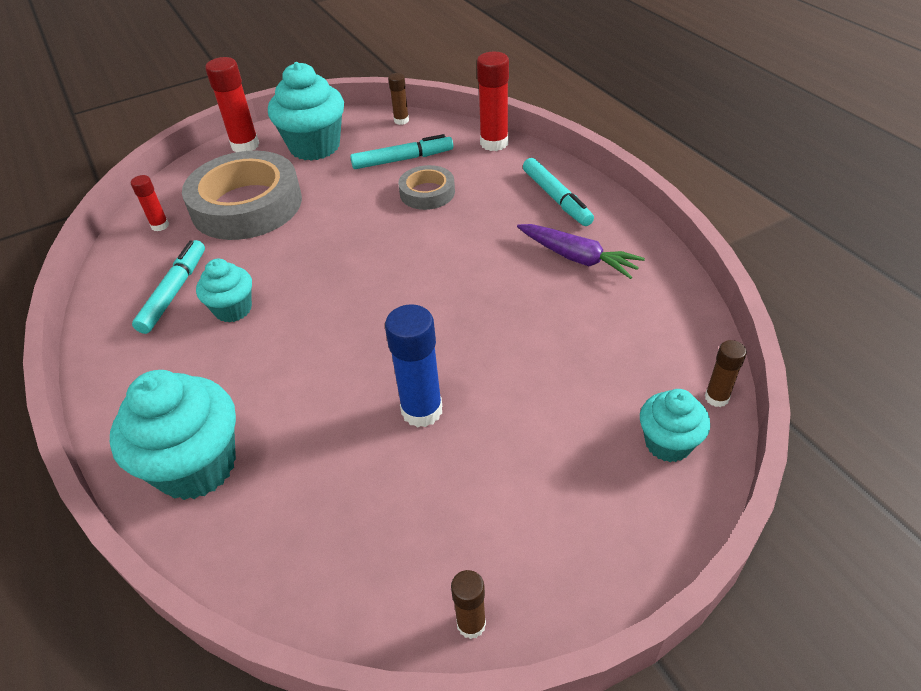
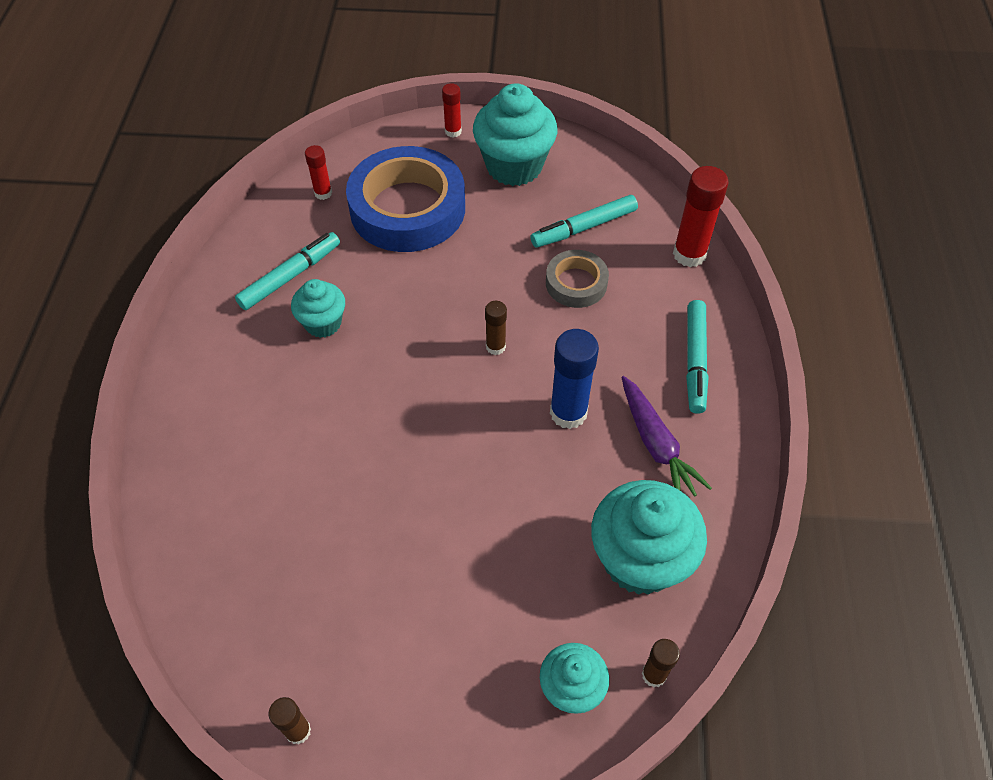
camera: 30 degrees right, 10 degrees up
turquoise cupcake [110,370,236,500] -> turquoise cupcake moved to [591,480,707,595]
grey tape [182,150,302,240] -> blue tape [346,146,465,252]
red glue stick [205,57,259,152] -> red glue stick [442,83,462,138], size x0.56
turquoise marker [350,134,453,169] -> turquoise marker turned 135 degrees clockwise [530,195,638,248]
blue glue stick [385,304,442,428] -> blue glue stick moved to [550,329,599,429]
brown glue stick [388,73,409,125] -> brown glue stick moved to [485,301,507,355]

